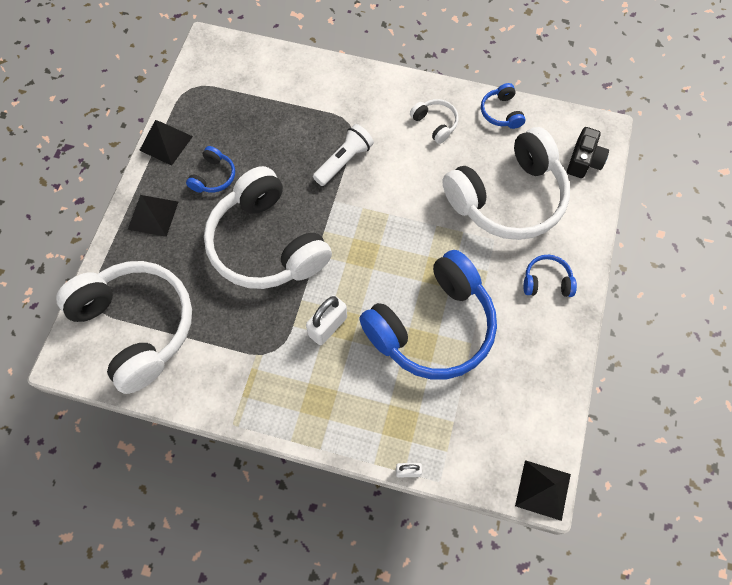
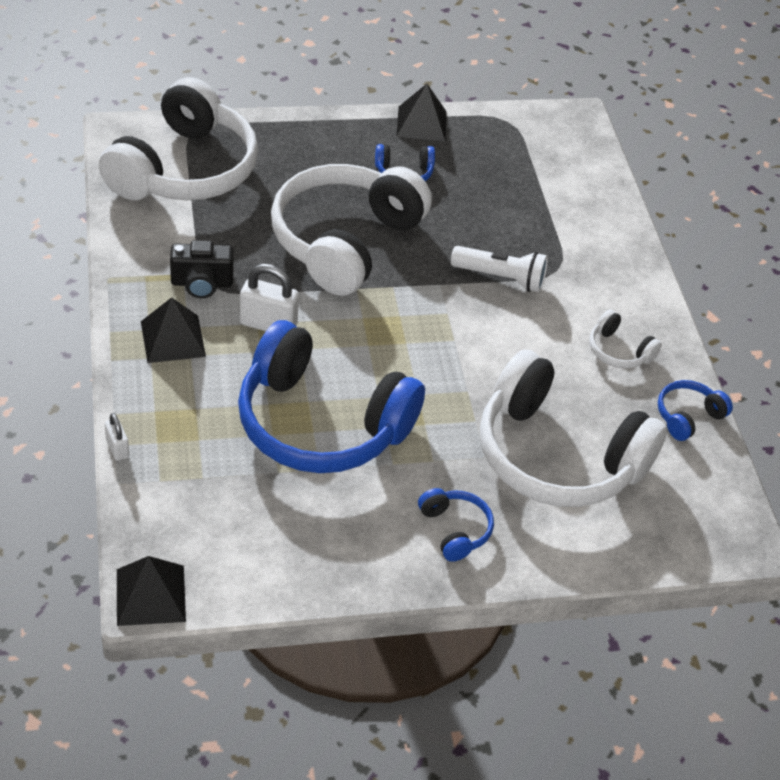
camera: 60 degrees right, 20 degrees down
black pyramid [128,195,178,237] -> black pyramid moved to [141,297,206,363]
white headphones [410,99,459,144] -> white headphones turned 105 degrees clockwise [590,309,662,369]
black camera [567,127,609,178] -> black camera moved to [170,240,234,298]

